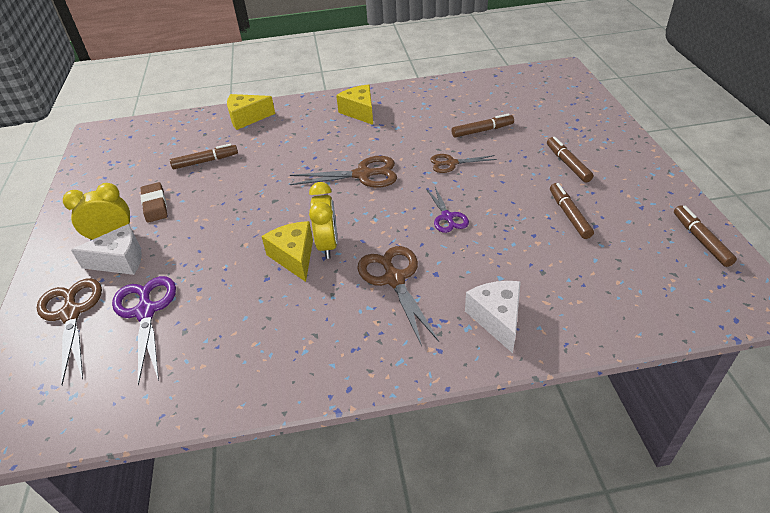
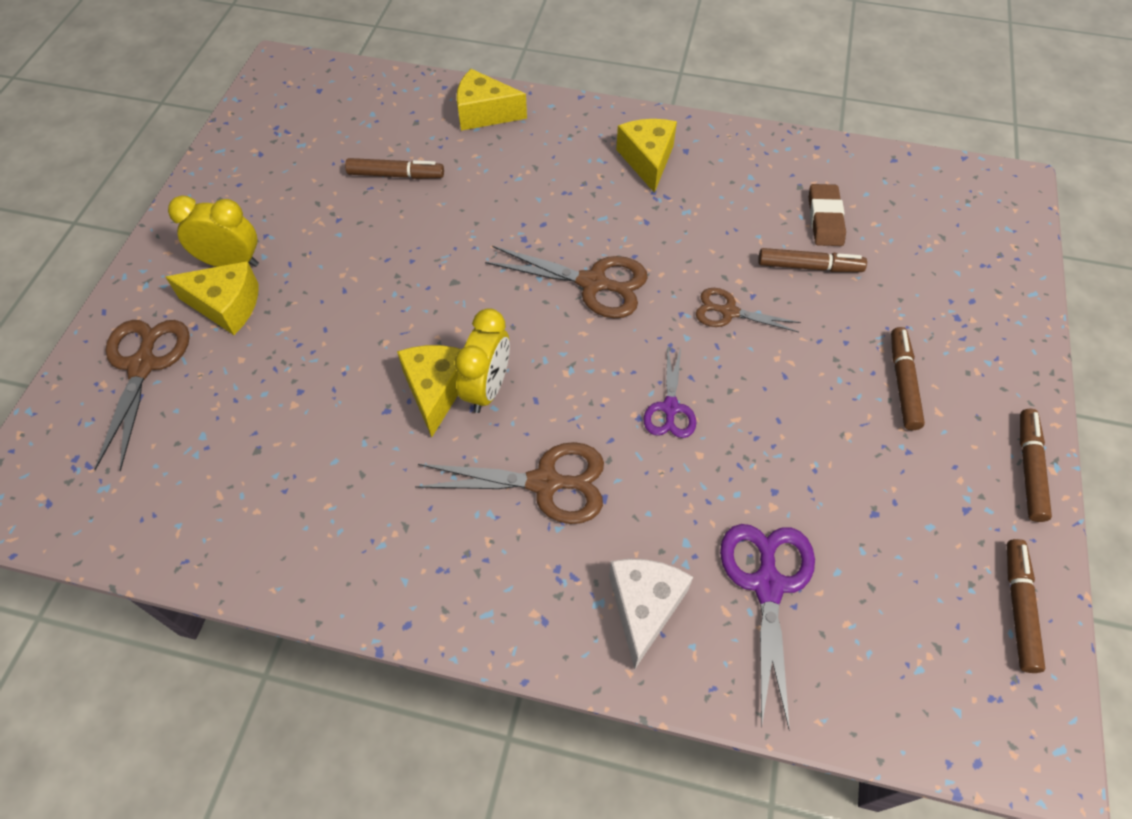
camera: 20 degrees right, 15 degrees up
white cheese [71,224,142,275] -> yellow cheese [166,261,259,335]
purple scissors [112,276,176,386] -> purple scissors moved to [720,524,815,730]
brown eraser [140,182,167,223] -> brown eraser moved to [809,184,846,246]
brown scissors [357,246,439,346] -> brown scissors turned 90 degrees clockwise [415,442,604,524]
brown marker [550,183,594,239] -> brown marker moved to [1020,408,1052,522]

